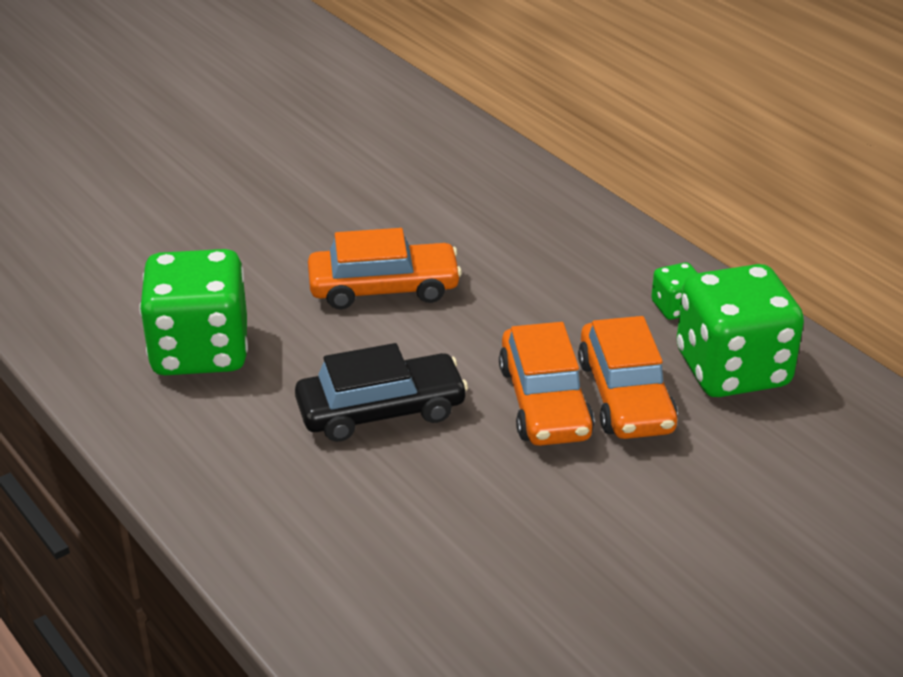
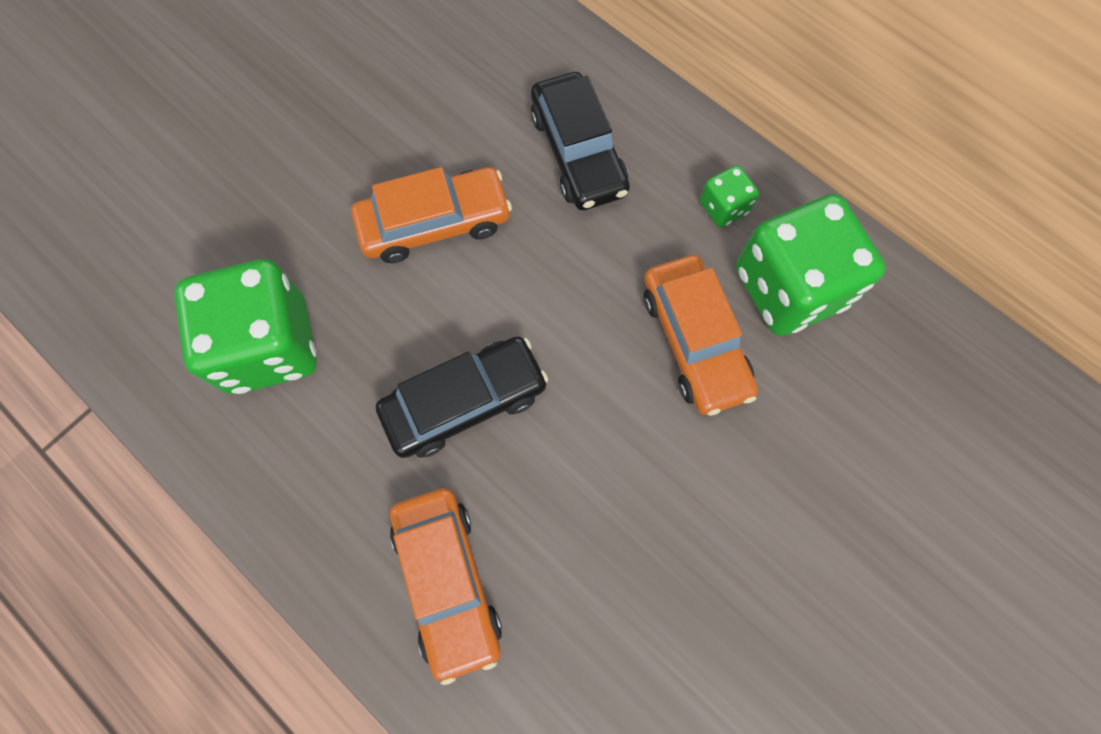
camera: 10 degrees left, 35 degrees up
orange car [499,322,594,446] -> orange car moved to [390,488,502,685]
none -> black car [531,72,630,210]

